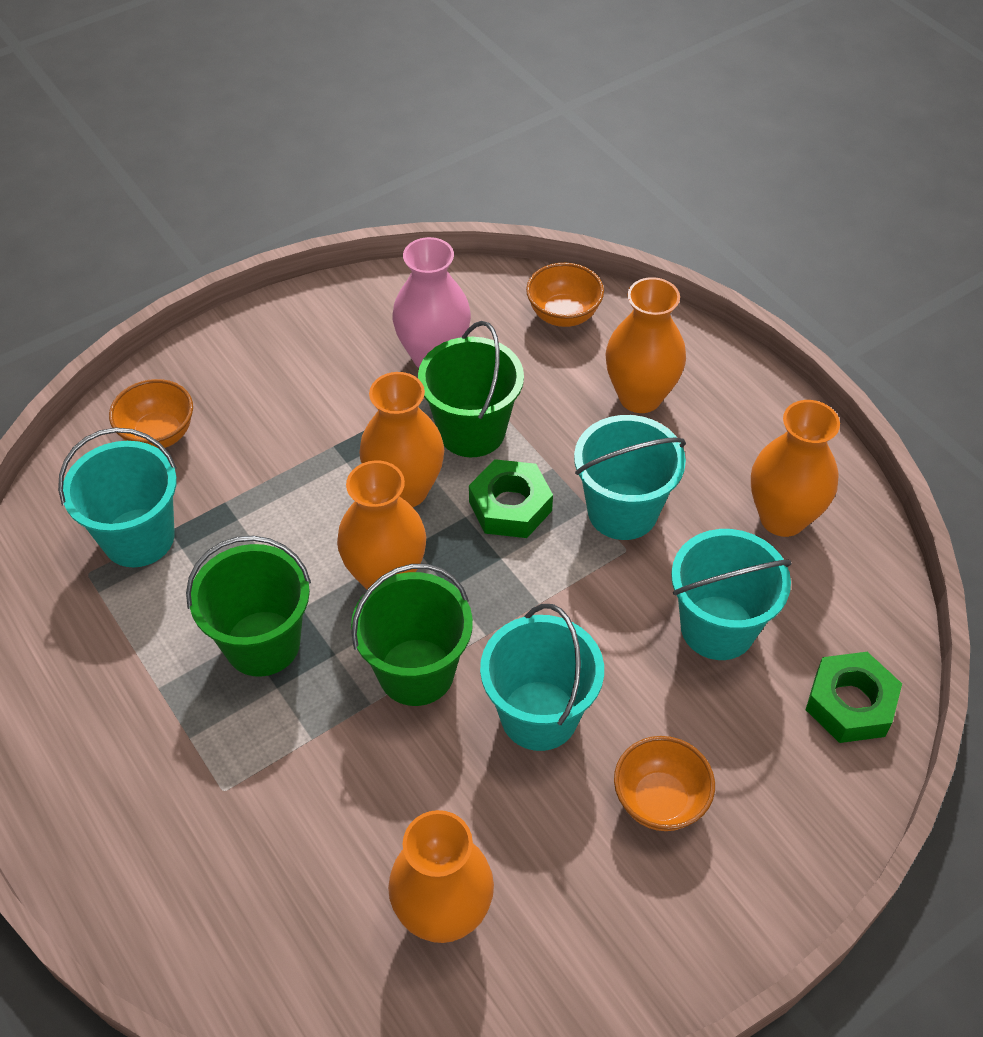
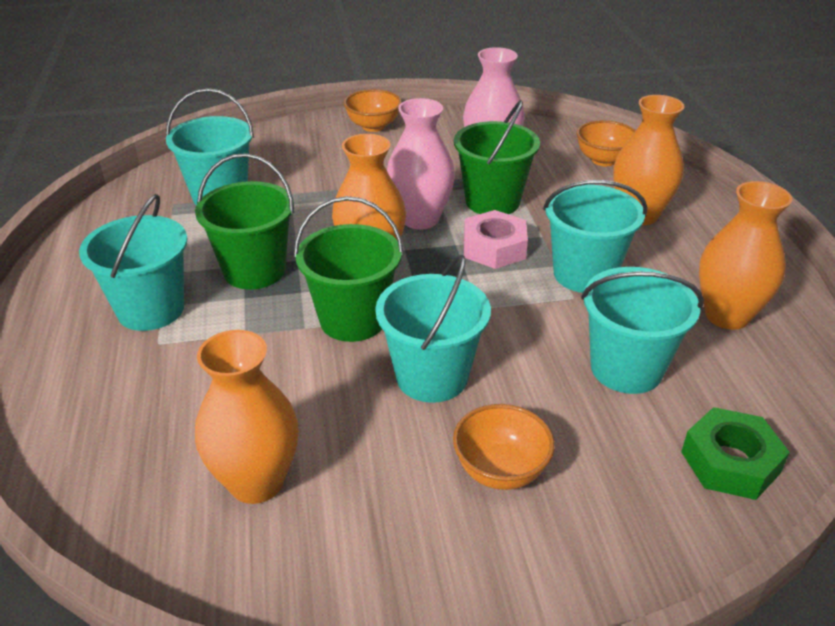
camera: 25 degrees right, 15 degrees down
orange bowl [109,379,193,449] -> orange bowl moved to [344,89,402,132]
orange vase [359,372,444,507] -> pink vase [387,98,455,230]
green nut [469,459,553,538] -> pink nut [464,210,528,269]
none -> turquoise bucket [79,194,187,331]

